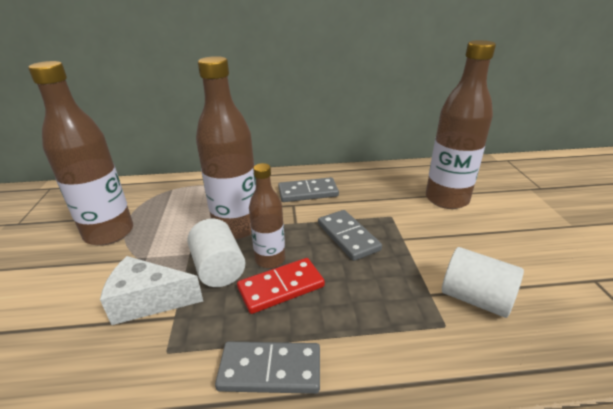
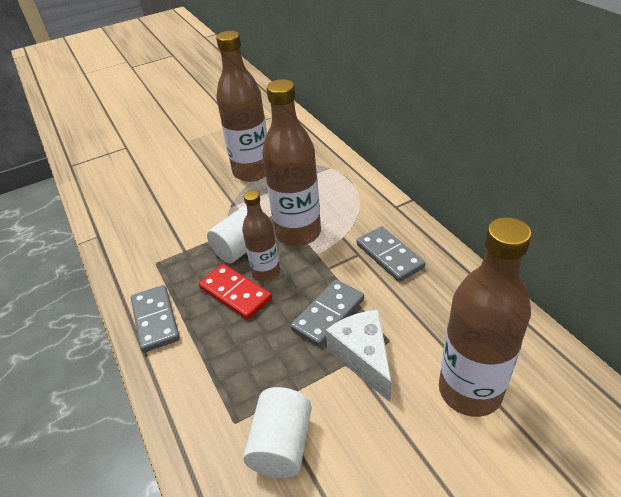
camera: 70 degrees right, 10 degrees up
white cheese [100,256,203,325] -> white cheese moved to [326,309,392,402]

